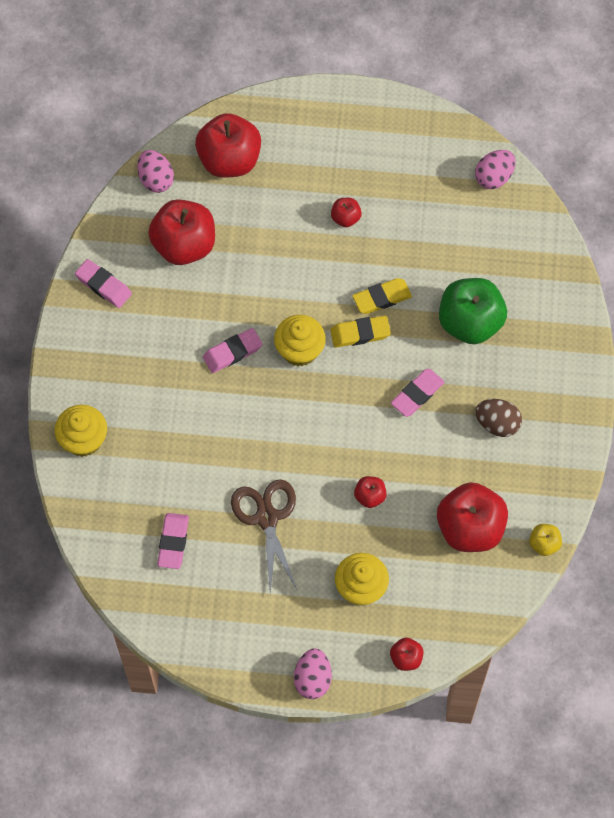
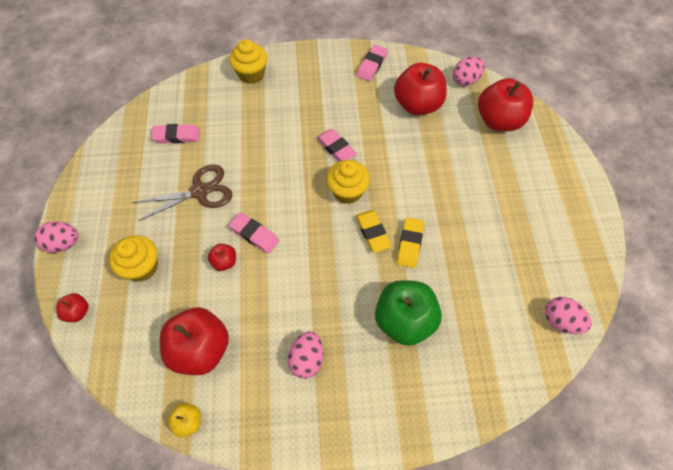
camera: 80 degrees right, 5 degrees down
red apple [331,198,362,227] -> none
yellow eraser [352,278,412,314] -> yellow eraser turned 45 degrees clockwise [397,217,424,268]
pink eraser [391,369,445,417] -> pink eraser moved to [229,213,279,254]
brown egg [475,399,522,437] -> pink egg [288,331,324,379]

